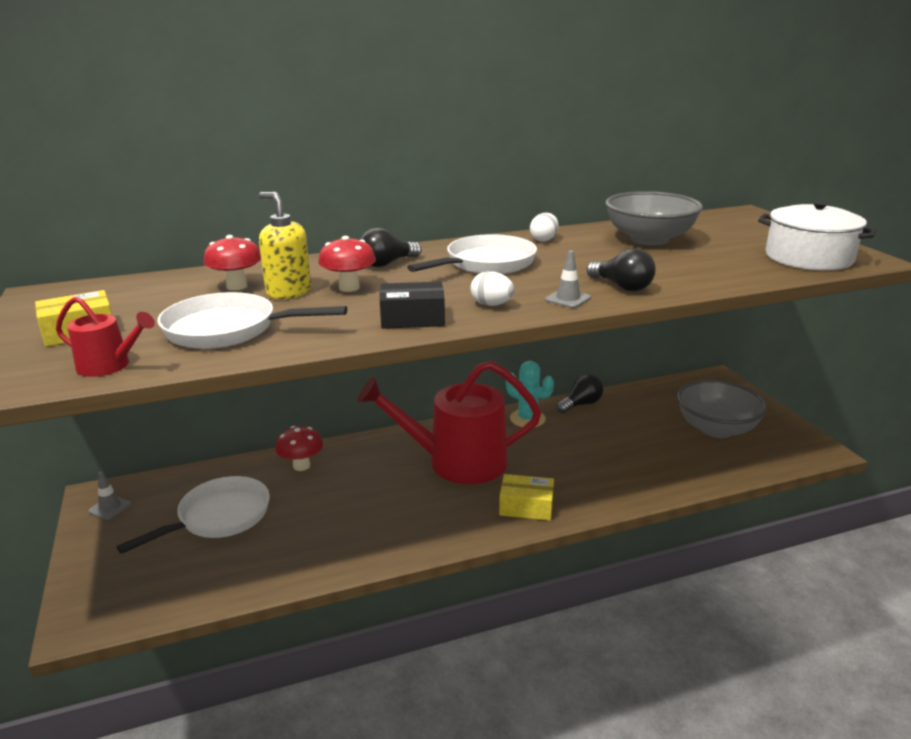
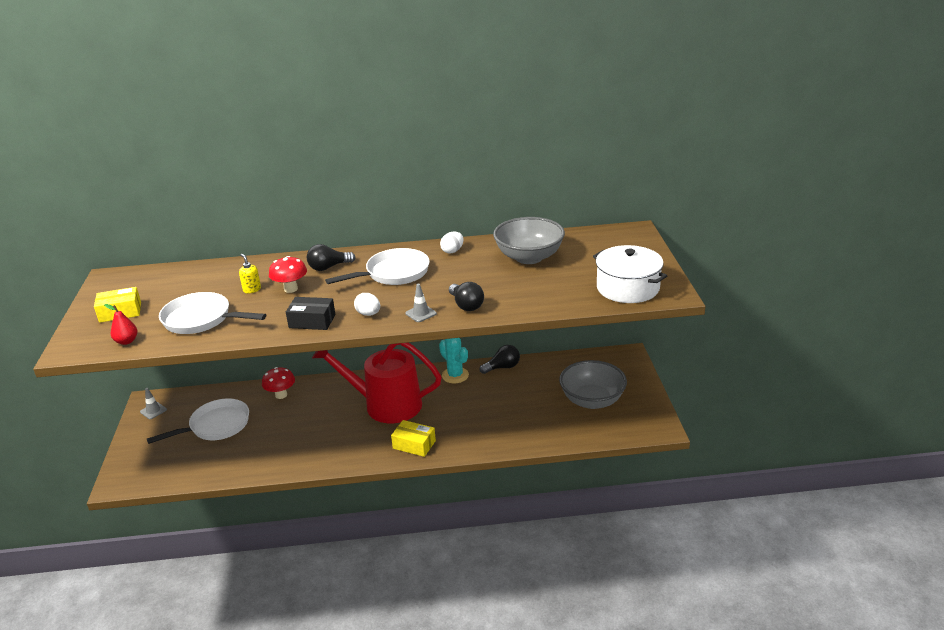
camera: 15 degrees right, 5 degrees up
red watering can [56,297,155,377] -> red pear [104,304,138,345]
red mushroom [203,235,261,290] -> none
yellow soap dispenser [259,192,311,299] -> yellow soap dispenser [239,254,261,294], size x0.58

